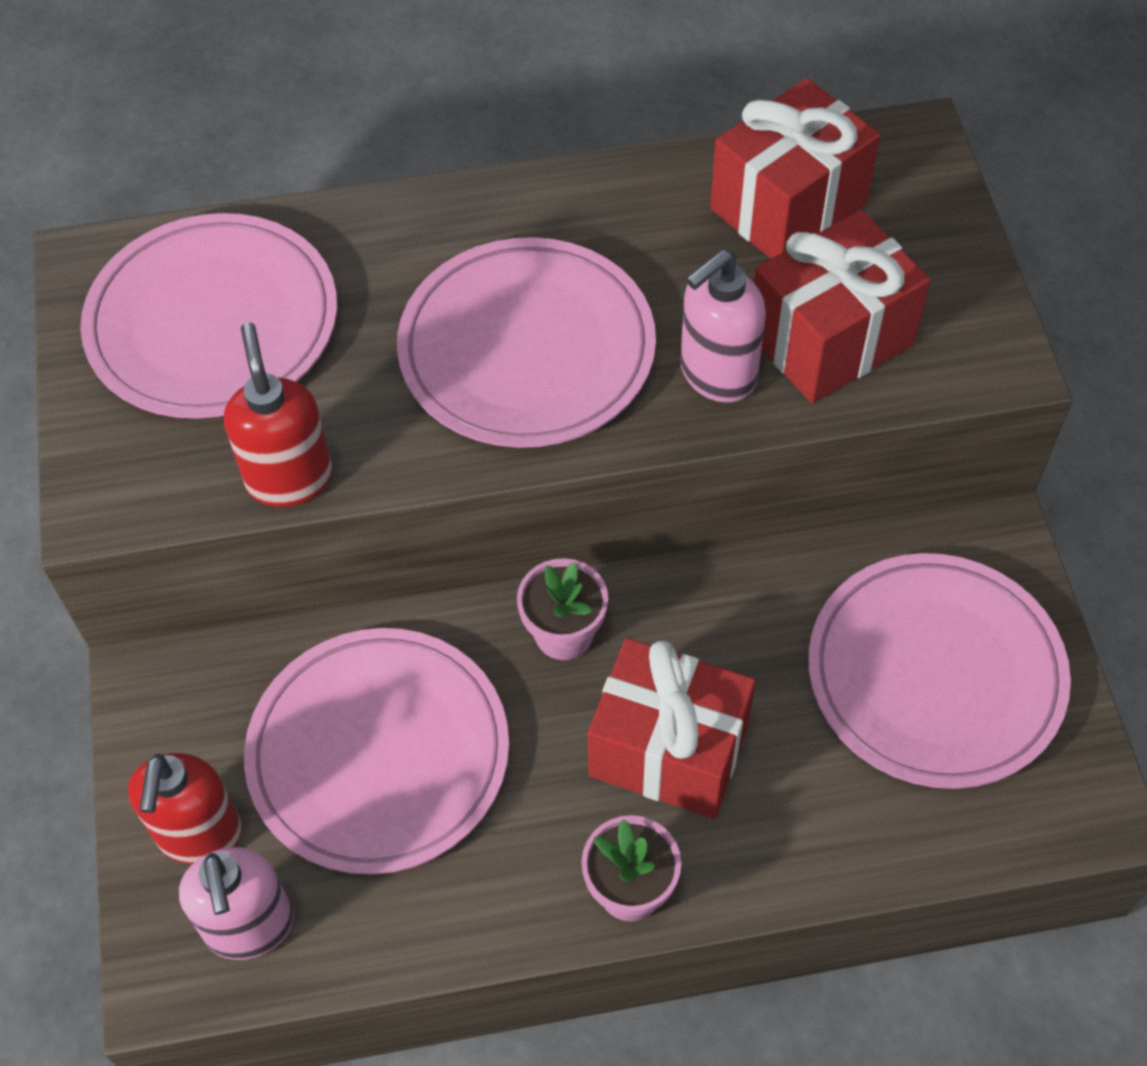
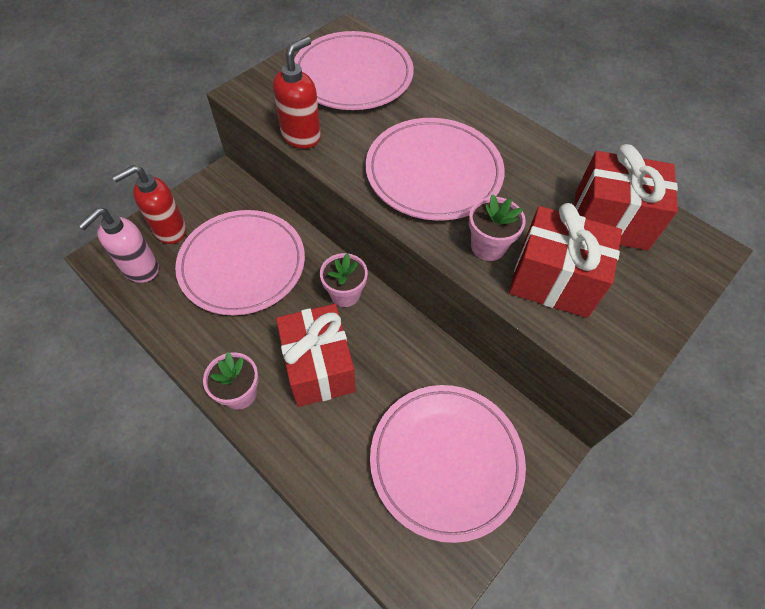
camera: 50 degrees right, 0 degrees up
pink soap dispenser [680,250,766,403] -> pink flower pot [469,194,526,261]

